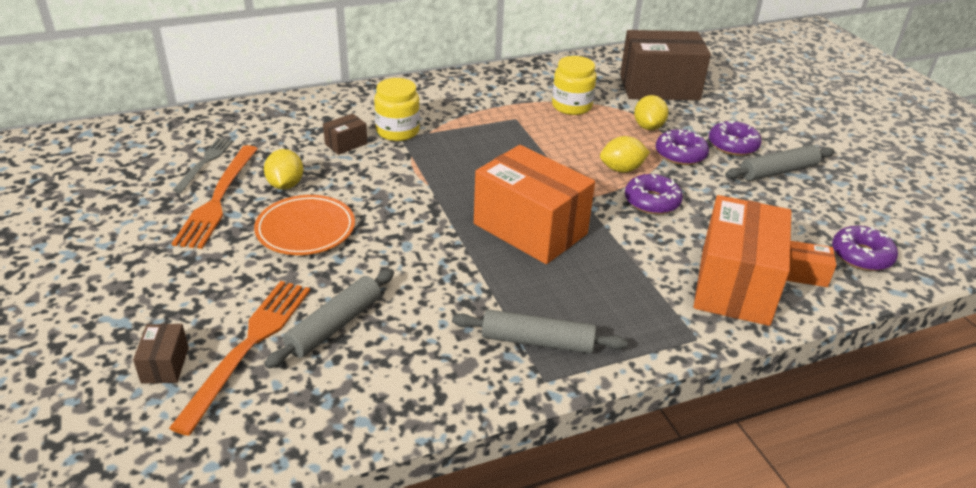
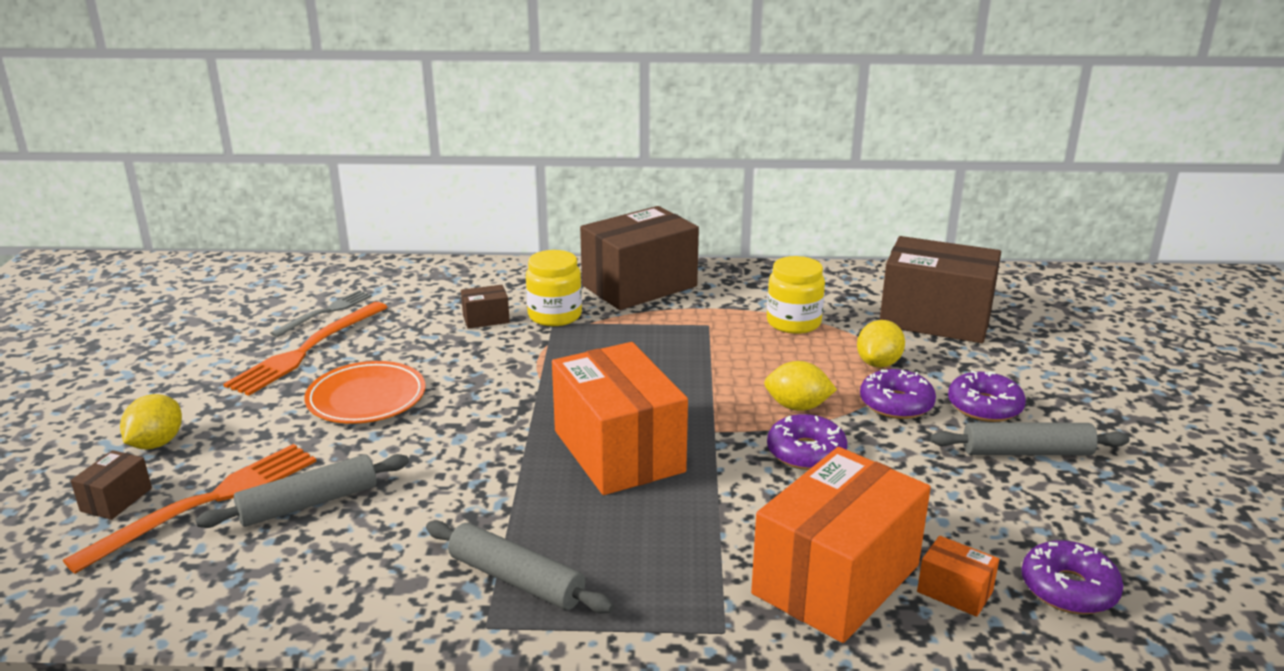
camera: 25 degrees right, 10 degrees down
yellow lemon [264,149,303,190] -> yellow lemon moved to [120,394,182,450]
none -> brown box [580,206,699,310]

